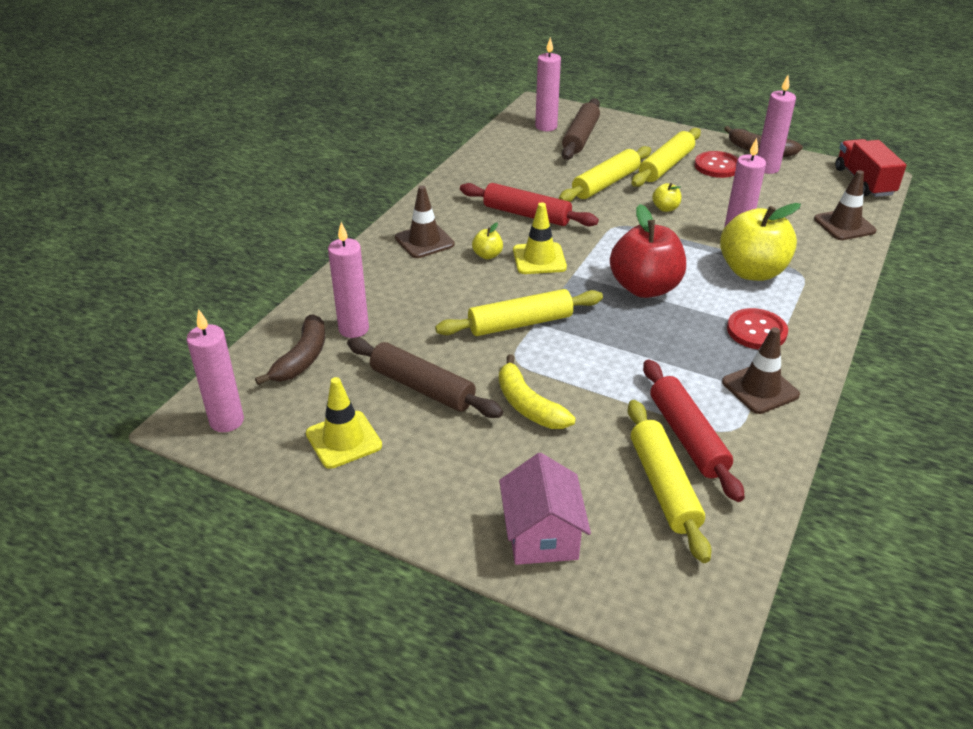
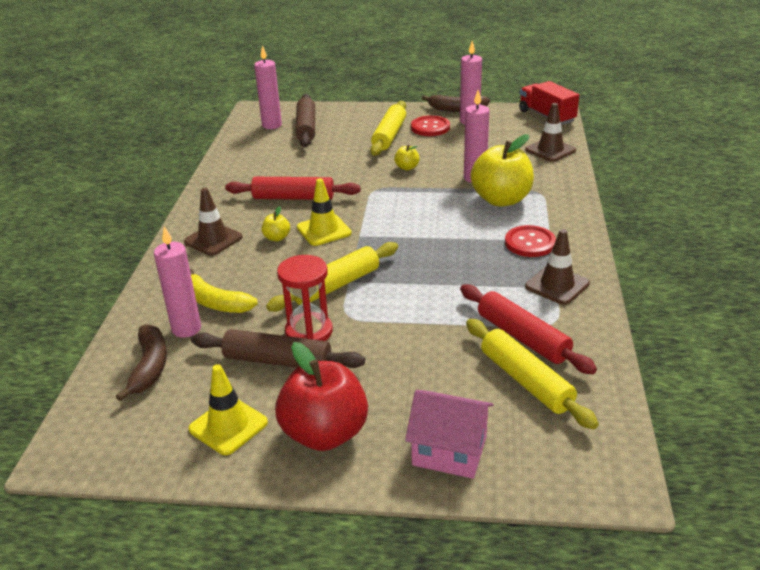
camera: 20 degrees left, 5 degrees down
pink candle [187,309,244,432] -> none
yellow banana [499,354,576,429] -> yellow banana moved to [190,268,258,313]
pink house [499,453,591,565] -> pink house turned 45 degrees counterclockwise [405,390,493,479]
yellow rolling pin [559,146,651,202] -> none
red apple [610,204,686,298] -> red apple moved to [275,342,368,451]
none -> red hourglass [277,255,333,341]

